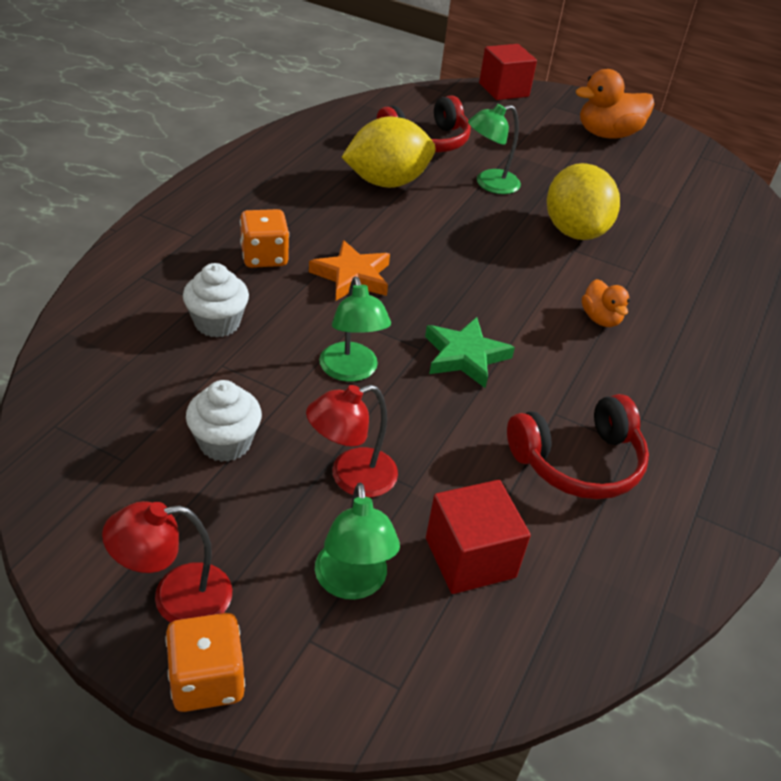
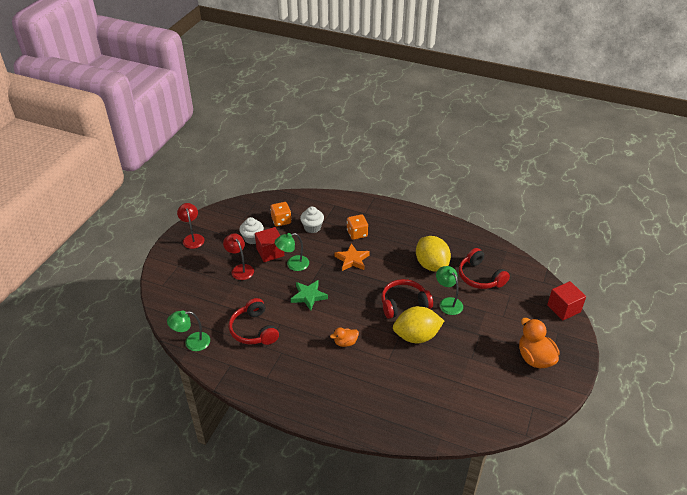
camera: 90 degrees right, 0 degrees up
orange dice [165,613,245,712] -> orange dice moved to [270,202,291,227]
green lamp [315,483,400,600] -> green lamp moved to [167,310,210,351]
red cube [426,480,531,594] -> red cube moved to [255,227,284,262]
none -> red headphones [381,279,433,319]

